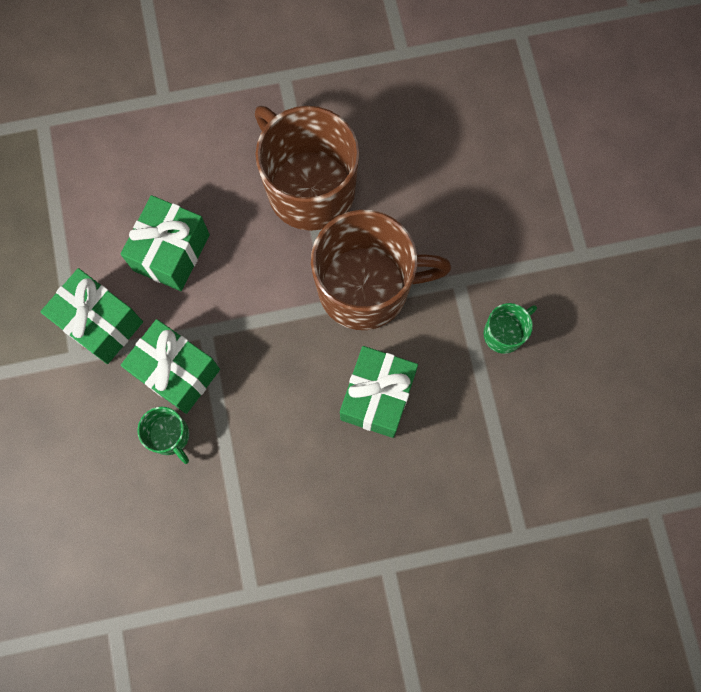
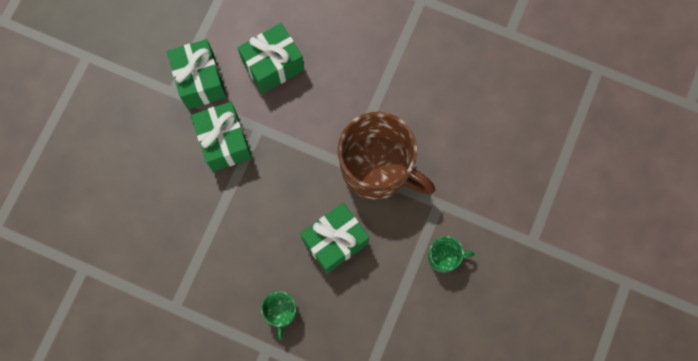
camera: 35 degrees right, 0 degrees up
green mug [137,407,189,464] -> green mug moved to [261,291,297,340]
brown mug [255,106,359,231] -> none

